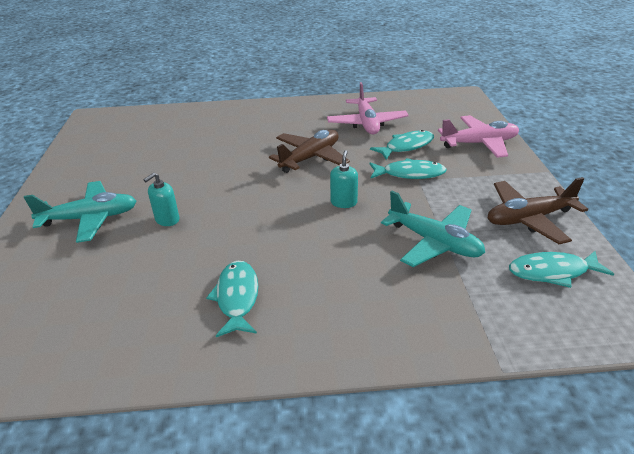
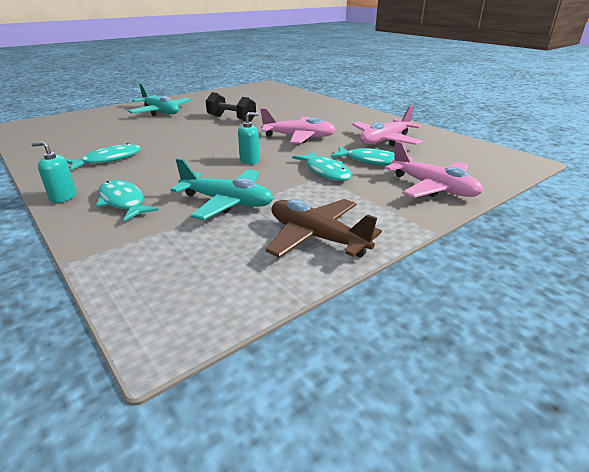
camera: 55 degrees right, 5 degrees down
turquoise soap dispenser [143,173,179,226] -> turquoise soap dispenser moved to [31,141,76,203]
brown plane [269,130,350,173] -> pink plane [261,108,336,144]
turquoise plane [381,191,485,267] -> turquoise plane turned 75 degrees counterclockwise [170,158,273,220]
turquoise fish [509,251,614,288] -> turquoise fish moved to [96,180,158,221]
none -> black dumbbell [206,92,256,122]

